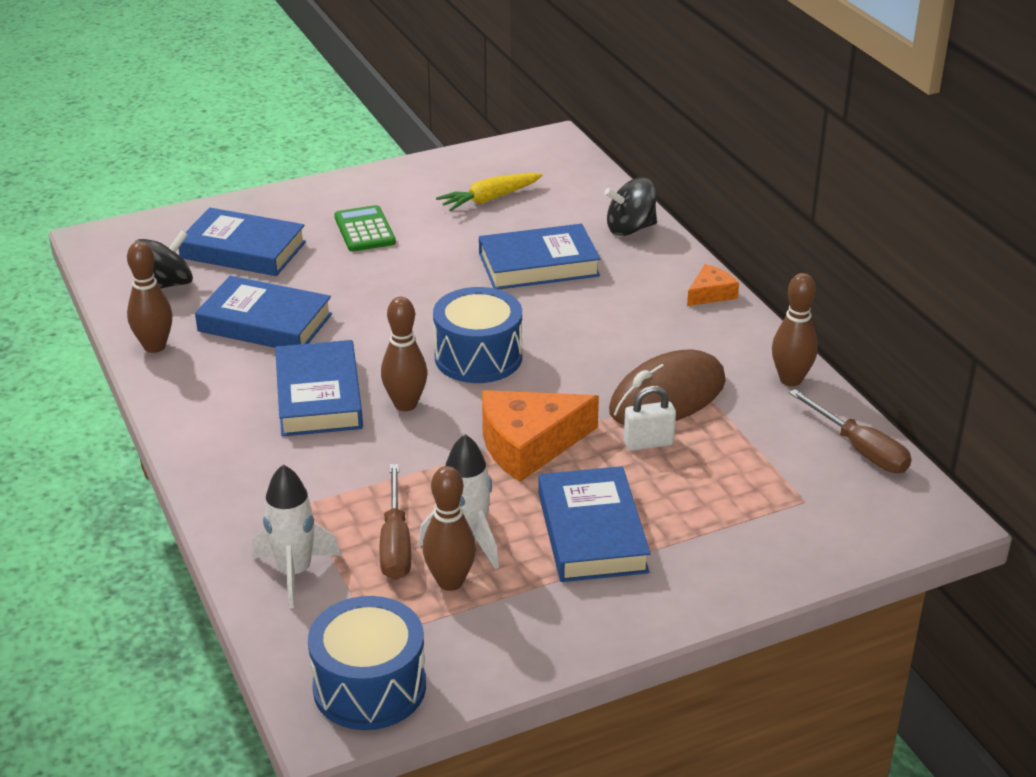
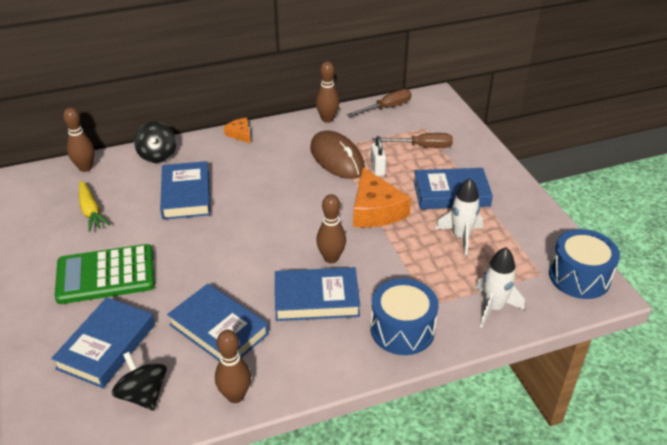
camera: 85 degrees left, 5 degrees up
blue book [195,276,332,348] -> blue book turned 75 degrees counterclockwise [167,284,269,361]
green calculator [334,205,396,252] -> green calculator [55,244,155,304], size x1.69
brown screwdriver [379,464,411,580] -> brown screwdriver moved to [372,133,453,148]
brown bowling pin [423,466,476,591] -> brown bowling pin moved to [63,107,94,172]
blue drum [433,287,522,383] -> blue drum moved to [371,278,439,355]

